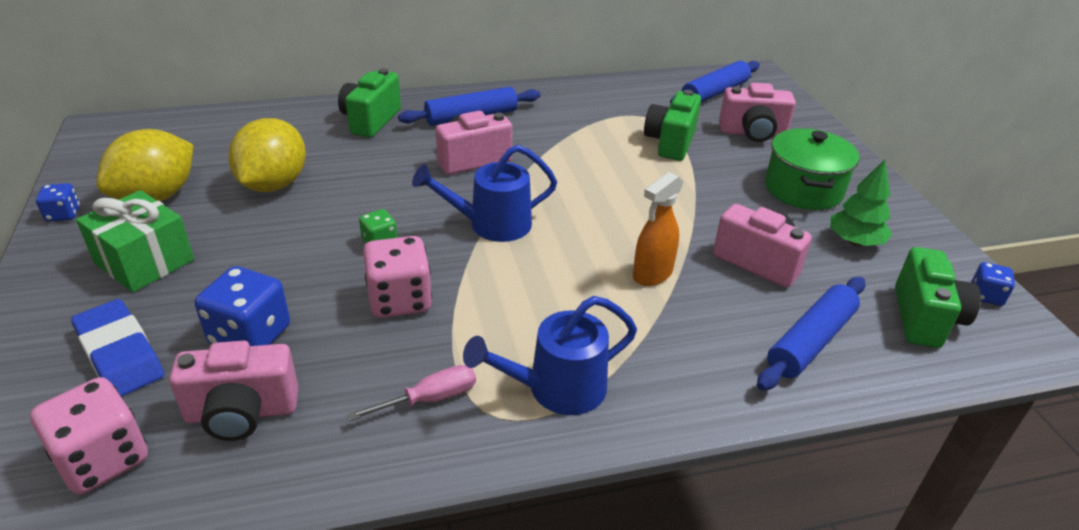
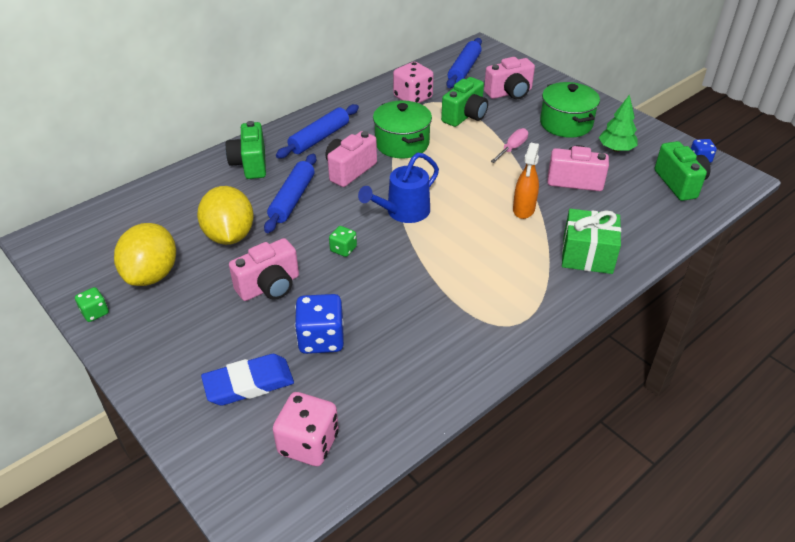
camera: 25 degrees left, 5 degrees up
blue dice [36,183,80,222] -> green dice [75,287,109,322]
blue eraser [71,299,164,397] -> blue eraser turned 45 degrees counterclockwise [201,354,294,406]
green gift [76,190,194,293] -> green gift moved to [562,209,621,274]
pink camera [169,341,299,441] -> pink camera moved to [229,238,299,301]
pink screwdriver [347,365,476,421] -> pink screwdriver moved to [490,128,528,163]
pink dice [363,236,432,318] -> pink dice moved to [393,62,434,103]
blue watering can [463,296,637,415] -> none
green camera [644,90,701,161] -> green camera turned 135 degrees counterclockwise [441,77,488,127]
blue rolling pin [757,277,865,391] -> blue rolling pin moved to [264,154,316,233]
none -> green pot [373,100,432,158]

